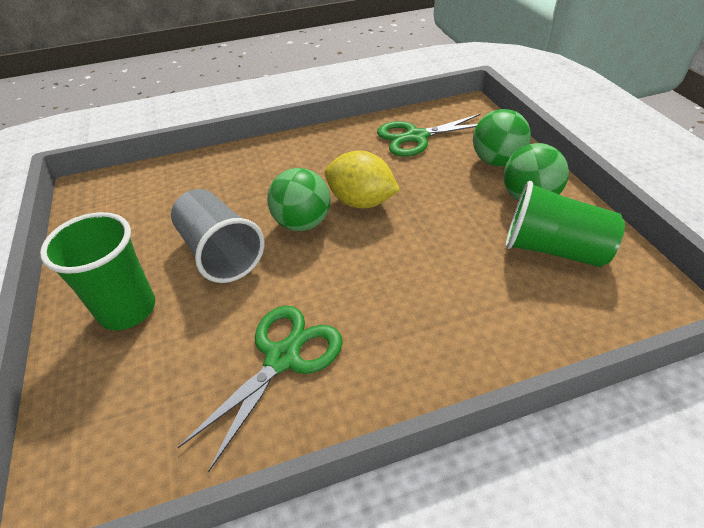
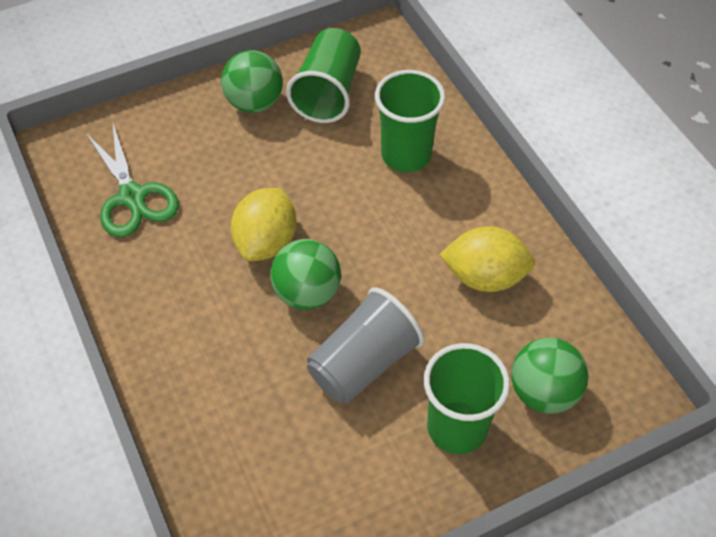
camera: 100 degrees left, 10 degrees up
green scissors [178,306,343,472] -> yellow lemon [439,226,535,292]
green ball [473,109,531,166] -> green ball moved to [511,338,588,414]
none -> green cup [375,70,445,172]

